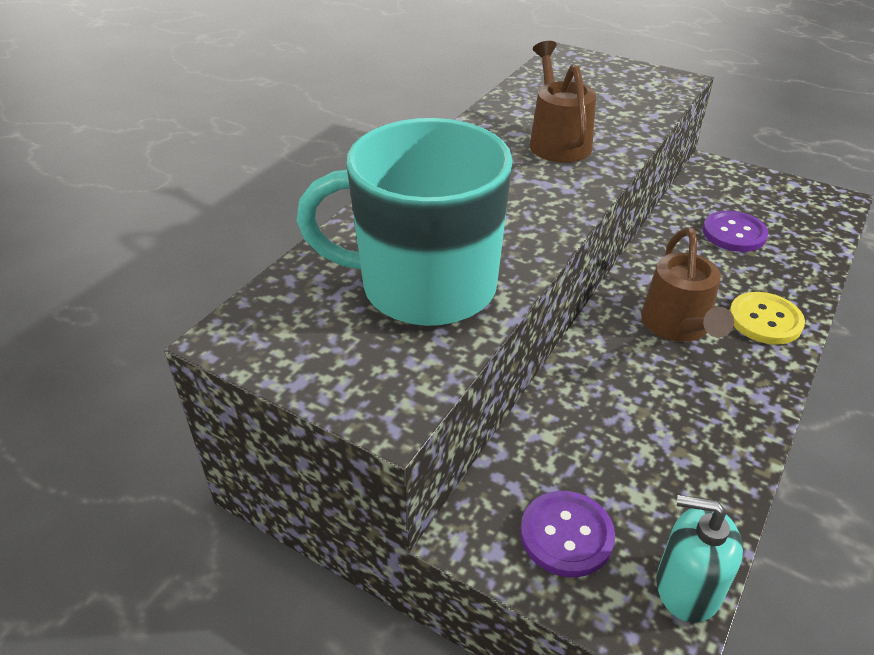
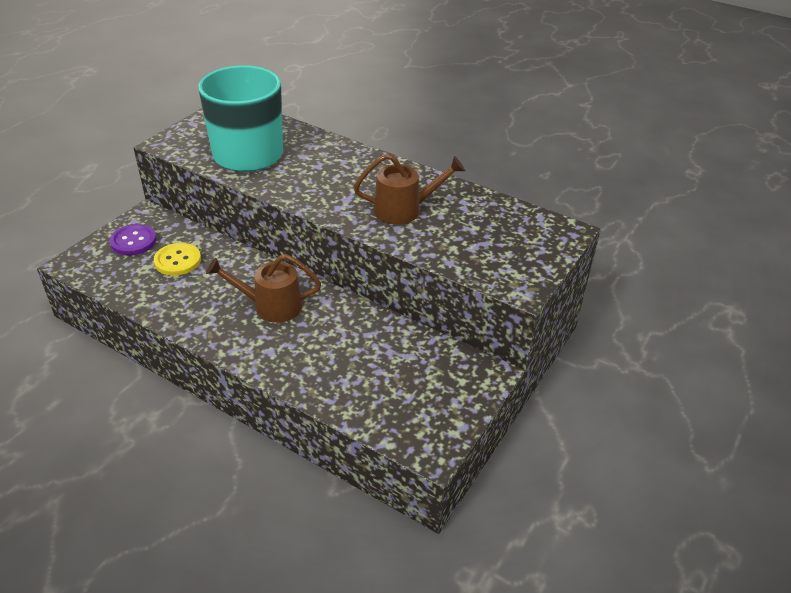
camera: 90 degrees right, 0 degrees up
turquoise soap dispenser [657,495,743,623] -> none
purple button [703,211,768,252] -> none
yellow button [729,292,805,344] -> yellow button moved to [154,243,201,276]

